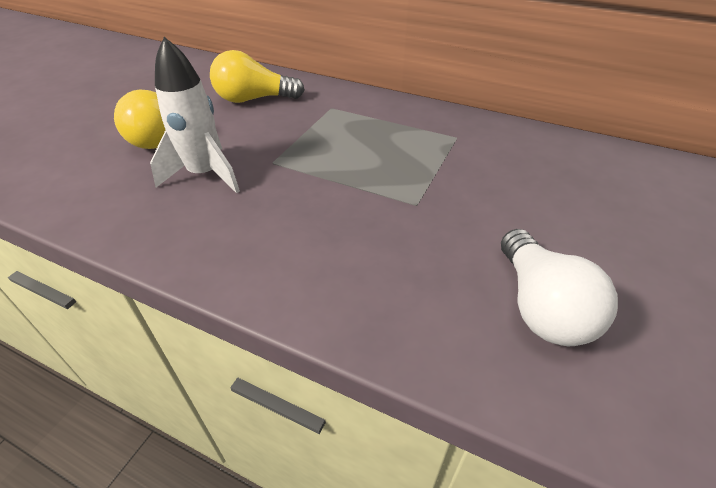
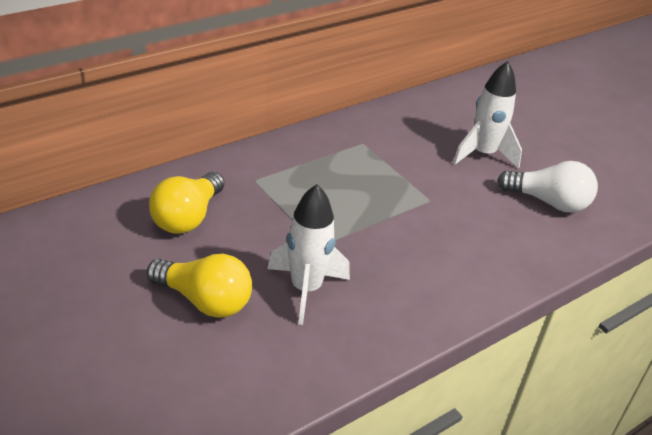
camera: 65 degrees left, 5 degrees down
none -> white rocket [453,61,522,169]

